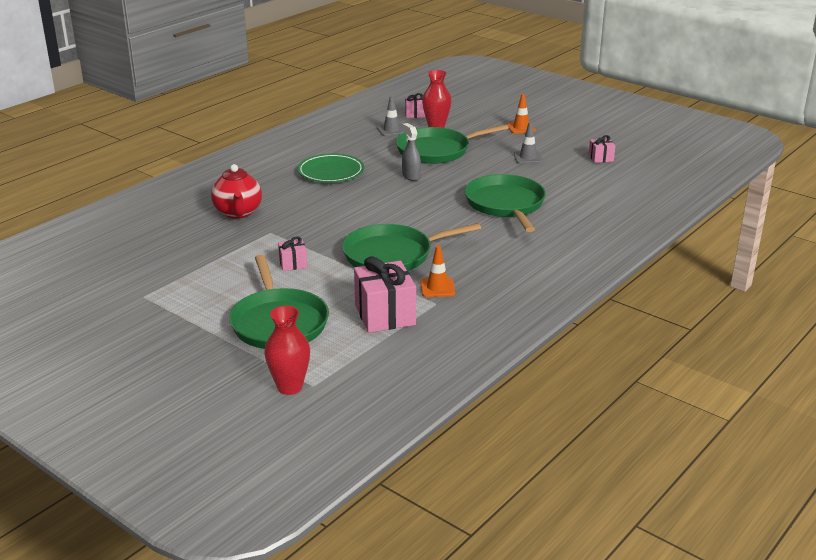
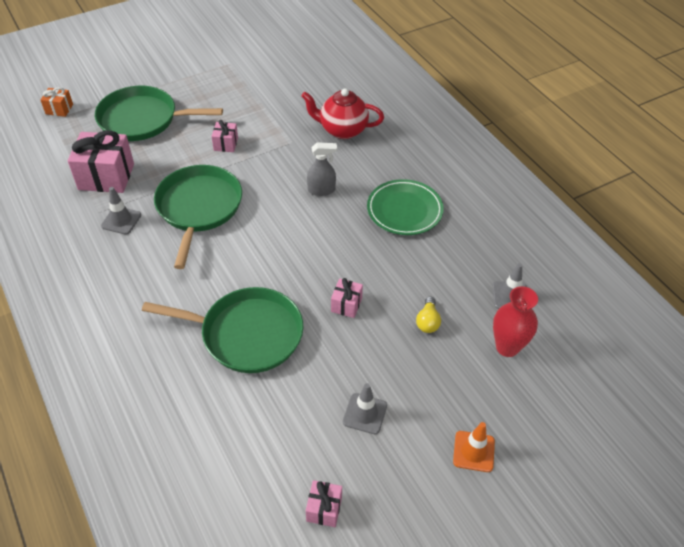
camera: 110 degrees right, 20 degrees up
red vase [264,306,310,395] -> orange gift [40,87,73,117]
green pan [396,124,509,164] -> yellow light bulb [416,297,441,333]
grey spray bottle [402,123,421,181] -> grey spray bottle moved to [307,142,337,196]
pink gift [405,93,425,118] -> pink gift moved to [331,278,363,318]
orange traffic cone [420,246,455,297] -> grey traffic cone [101,187,141,235]

